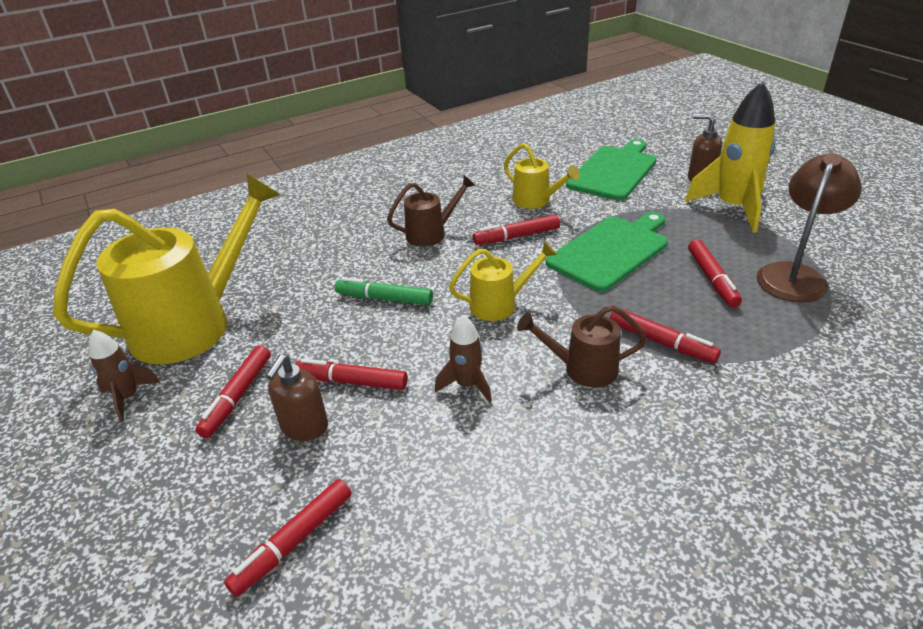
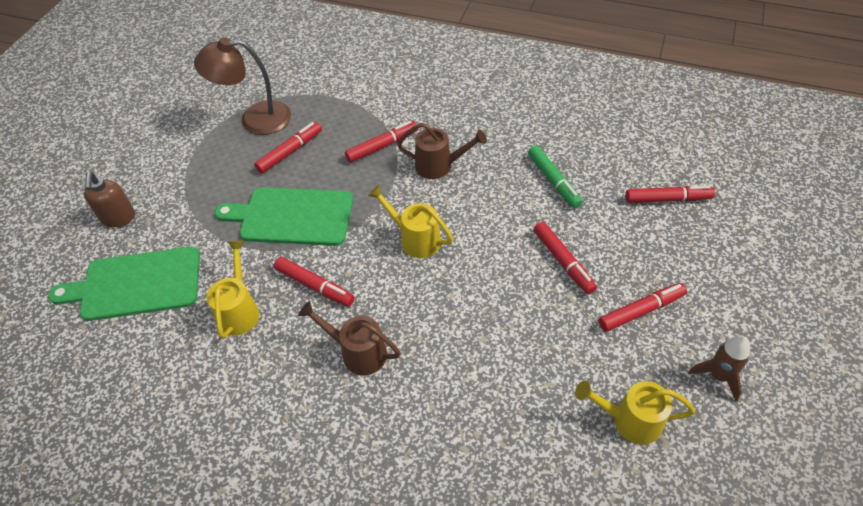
camera: 130 degrees left, 15 degrees up
yellow watering can [53,173,281,364] -> yellow watering can [575,381,695,445], size x0.49
brown soap dispenser [265,354,328,441] -> none
green marker [335,277,433,305] -> green marker moved to [528,145,583,208]
brown rocket [435,315,492,403] -> none
brown watering can [517,305,647,388] -> brown watering can turned 45 degrees counterclockwise [397,123,487,179]
red marker [610,309,721,363] -> red marker turned 60 degrees clockwise [345,121,418,163]
yellow rocket [685,81,775,233] -> none

